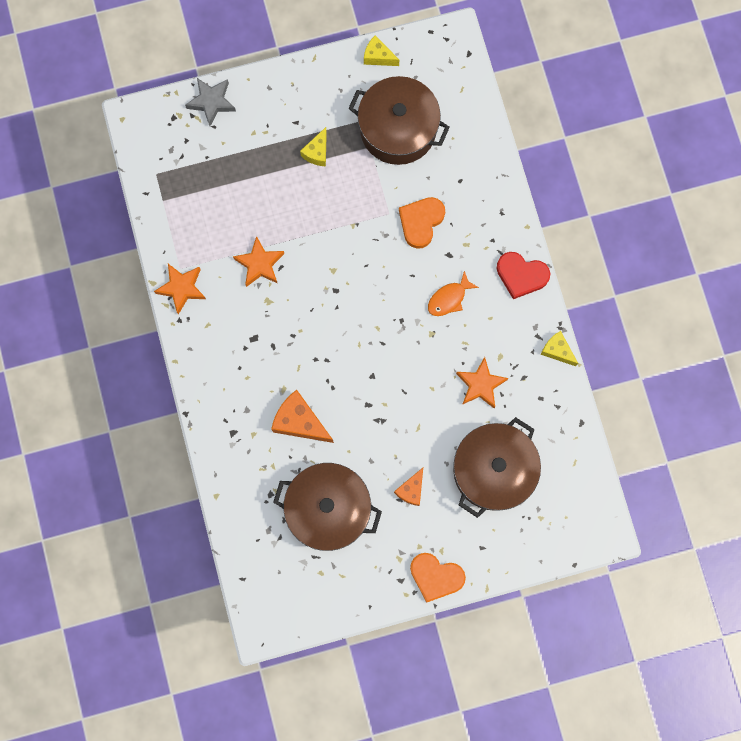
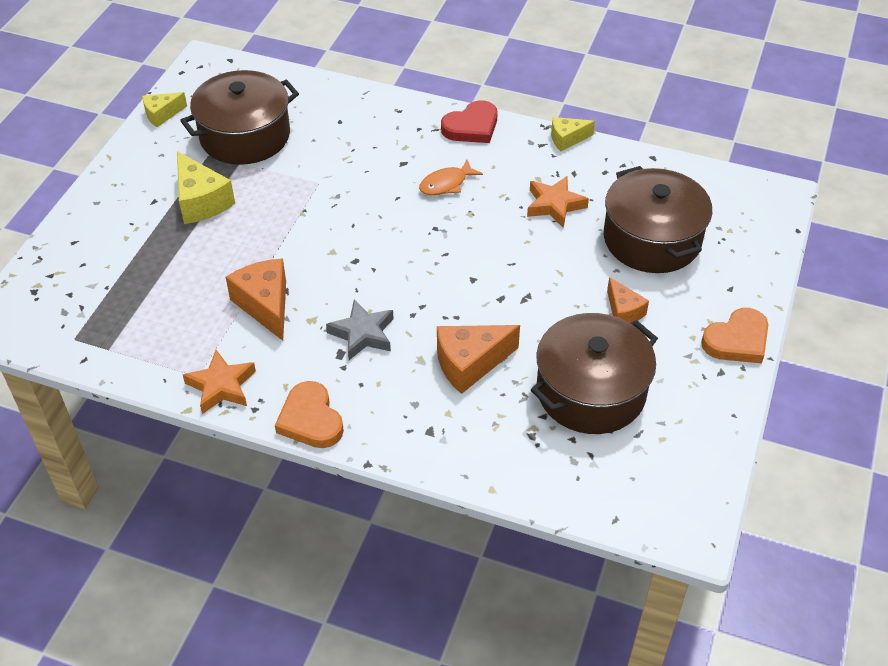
camera: 55 degrees left, 30 degrees down
grey star [185,78,236,126] -> grey star moved to [326,300,394,360]
orange star [233,236,284,287] -> orange cheese [226,258,286,341]
yellow cheese [300,127,327,166] -> yellow cheese [177,151,235,224], size x1.65
orange heart [399,197,445,249] -> orange heart moved to [275,381,344,448]
orange fish [428,271,479,316] -> orange fish turned 60 degrees clockwise [419,160,483,195]

